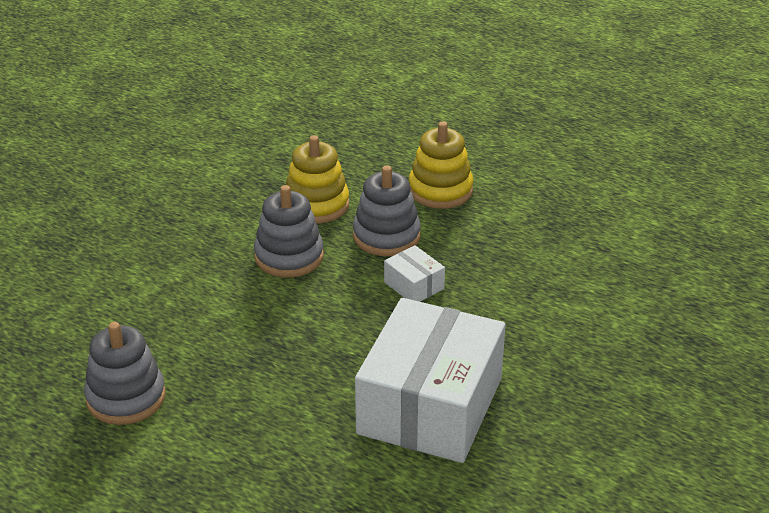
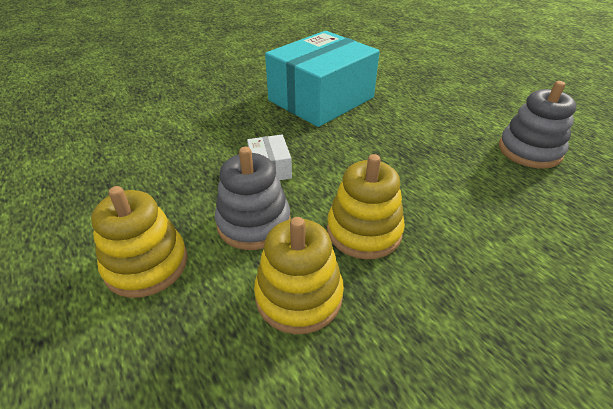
camera: 155 degrees left, 5 degrees up
grey stacking toy [254,185,324,277] -> yellow stacking toy [327,154,405,259]
white box [355,298,506,463] -> turquoise box [265,31,380,127]

